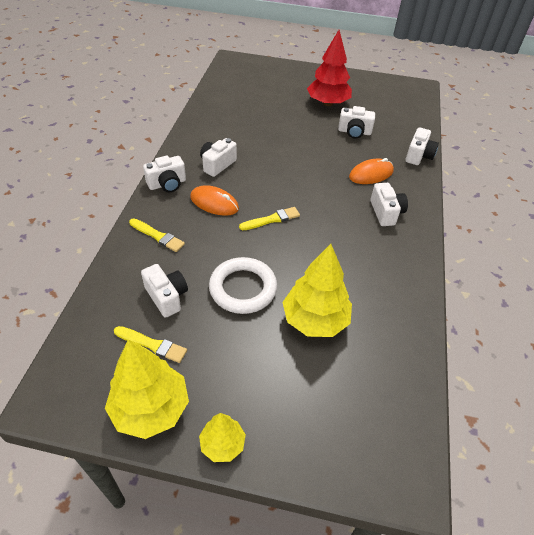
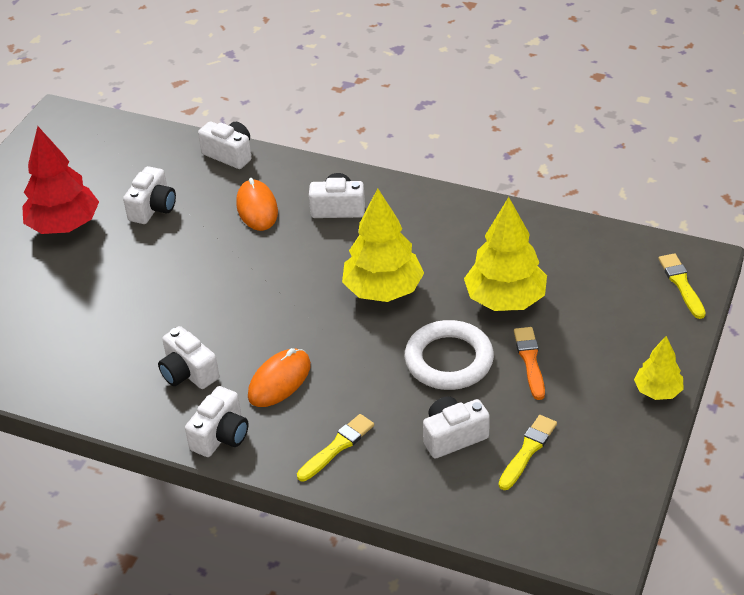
camera: 75 degrees left, 5 degrees down
yellow tree [105,339,189,439] -> yellow tree moved to [342,188,424,302]
white camera [143,156,186,192] -> white camera turned 45 degrees clockwise [185,386,248,457]
yellow brush [239,207,300,230] -> yellow brush moved to [658,253,706,319]
none -> orange brush [514,327,545,400]

